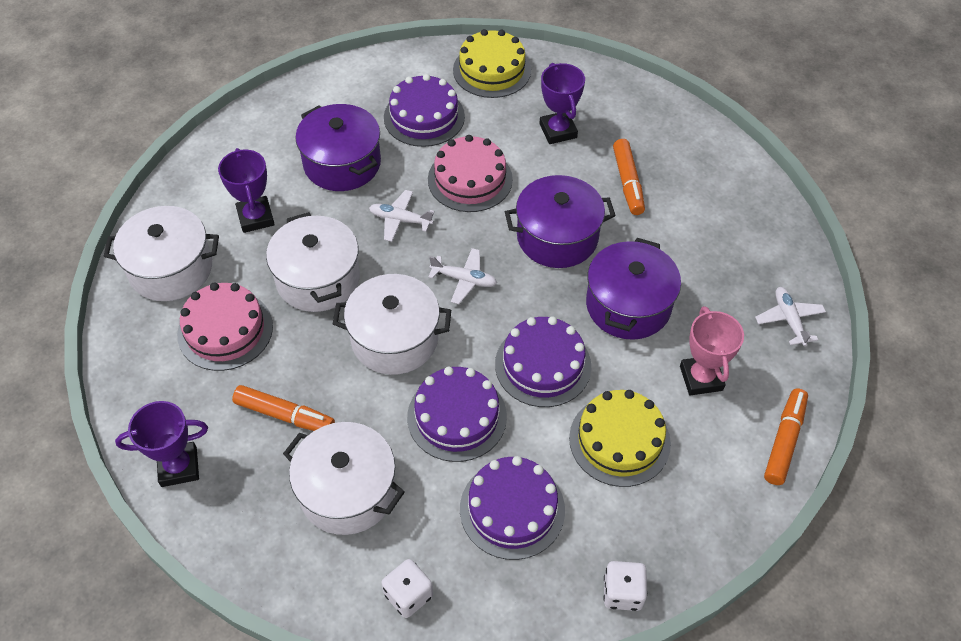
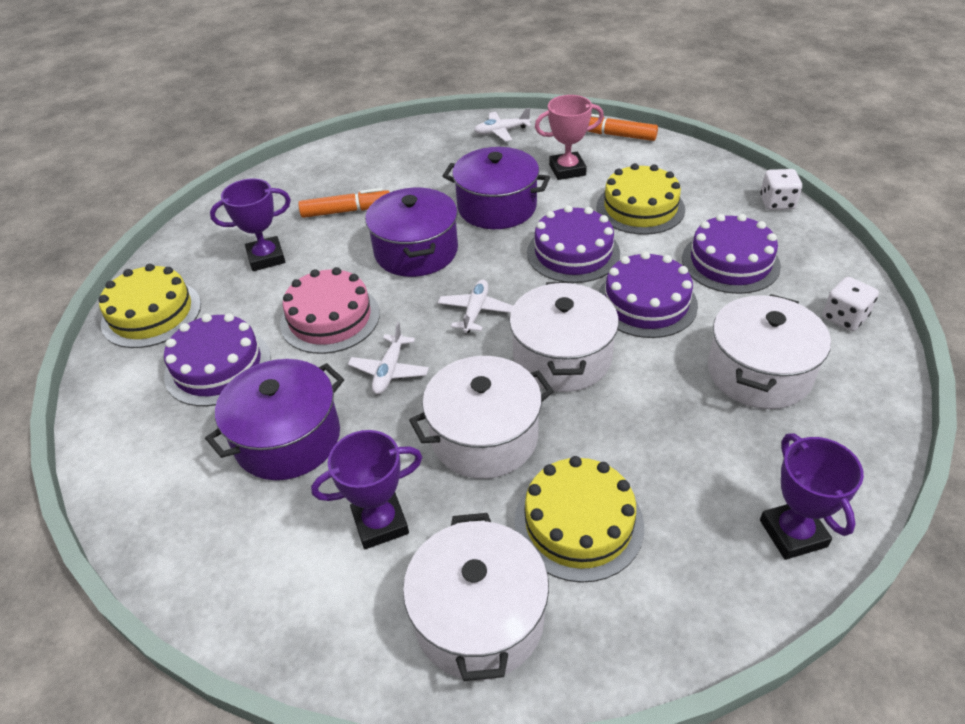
camera: 90 degrees left, 10 degrees down
pink cake [177,282,273,371] -> yellow cake [514,456,644,583]
orange marker [232,385,335,431] -> none

